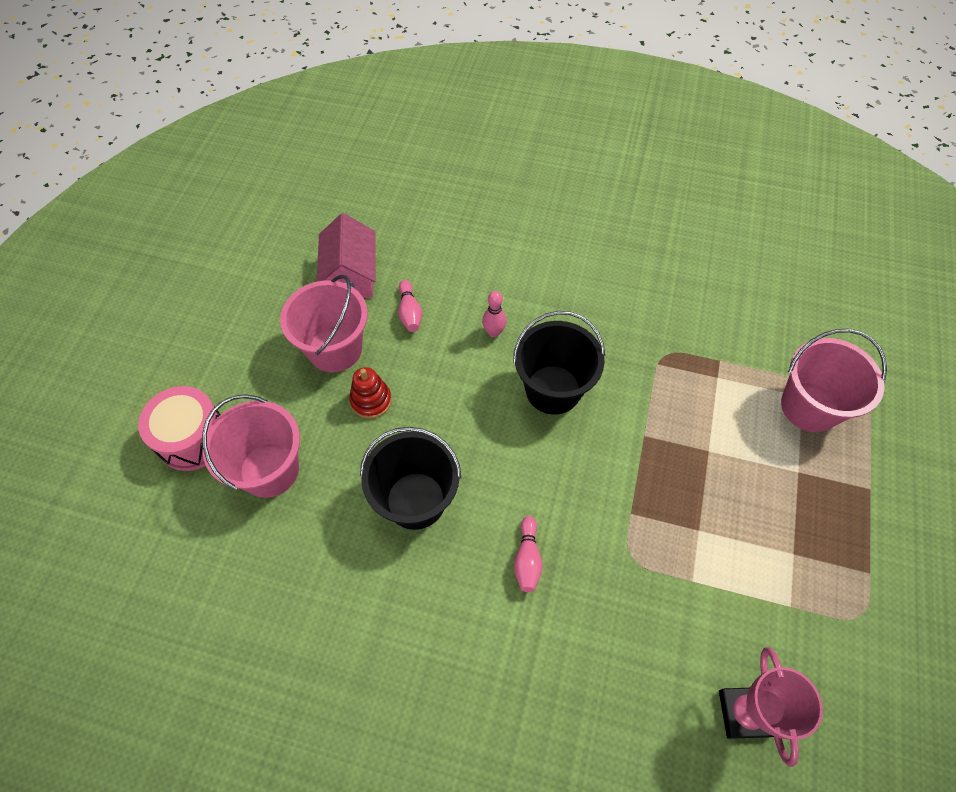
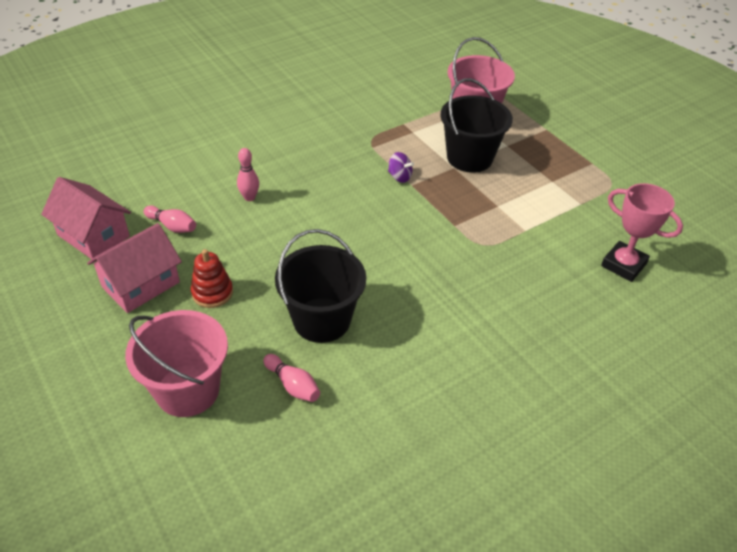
camera: 50 degrees left, 15 degrees down
pink drum [138,386,221,471] -> none
pink bucket [280,275,368,372] -> pink house [87,223,182,313]
black bucket [513,311,605,415] -> black bucket moved to [440,78,513,173]
pink bowling pin [514,516,542,592] -> pink bowling pin moved to [263,354,320,402]
none -> purple spinning top [388,152,414,183]

